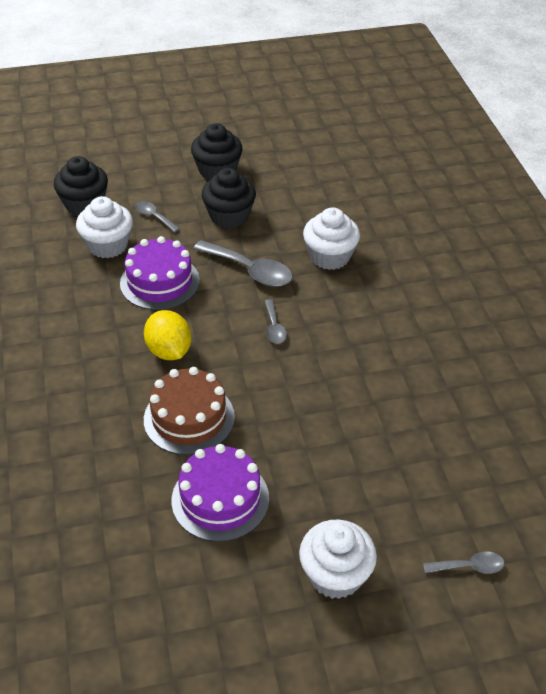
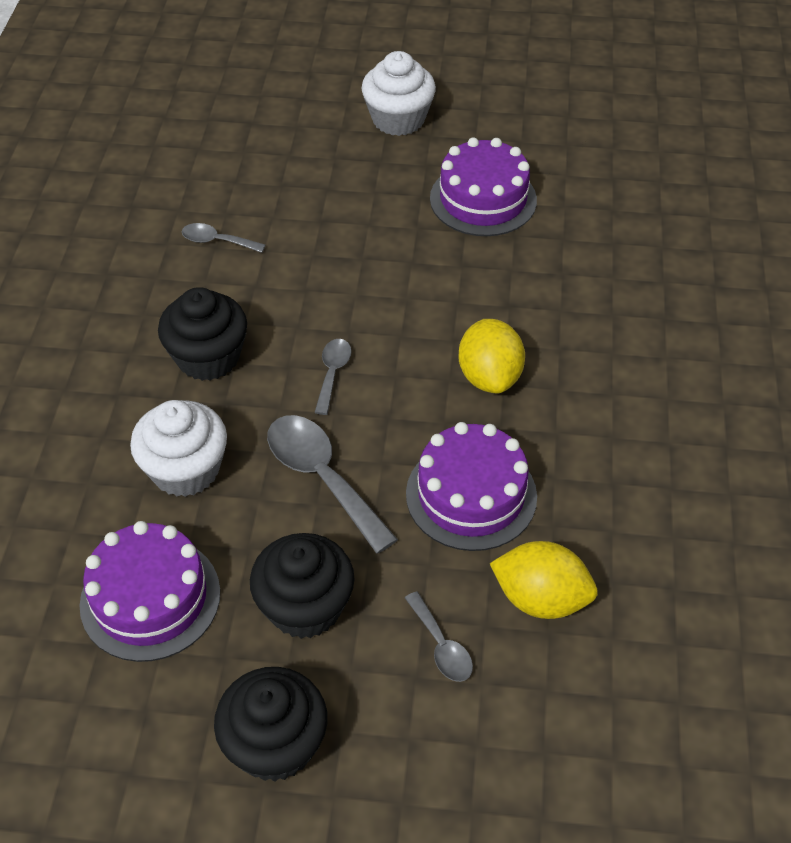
camera: 160 degrees left, 5 degrees up
black cupcake [54,156,108,216] -> black cupcake moved to [158,287,247,381]
white cupcake [76,196,133,259] -> yellow lemon [490,541,598,619]
brown cake [144,367,235,455] -> none
grey spoon [423,551,504,574] -> grey spoon moved to [182,223,265,253]
none -> purple cake [80,521,220,662]

